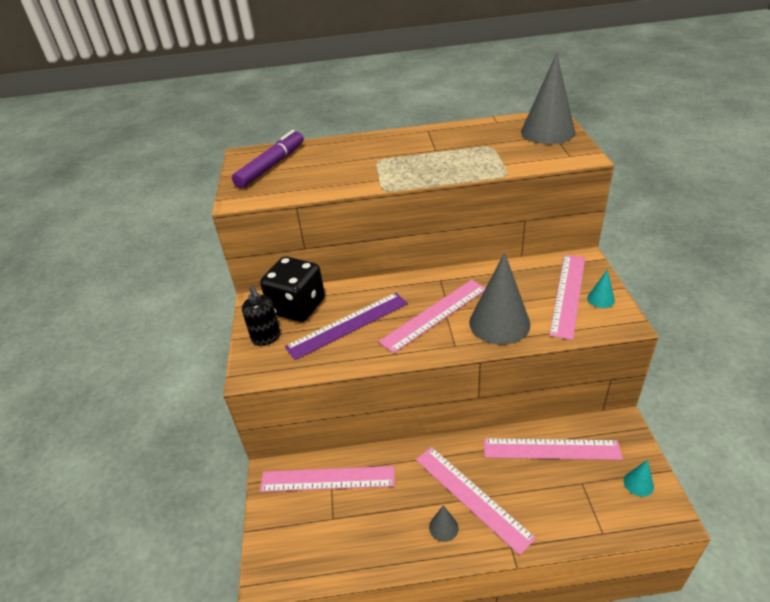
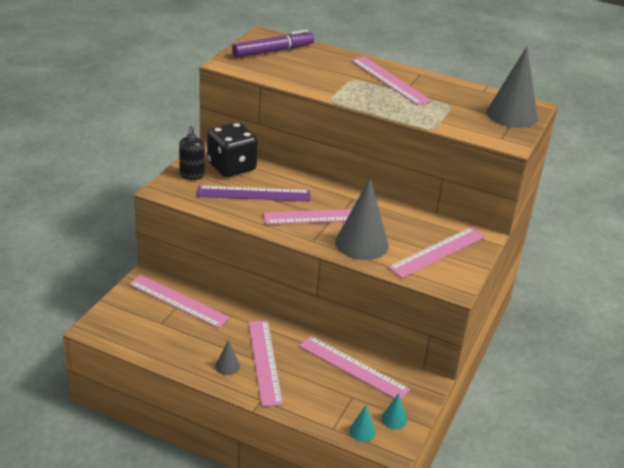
camera: 25 degrees right, 5 degrees down
turquoise cone [587,269,615,308] -> turquoise cone moved to [349,406,375,442]
none -> pink ruler [351,56,432,105]

